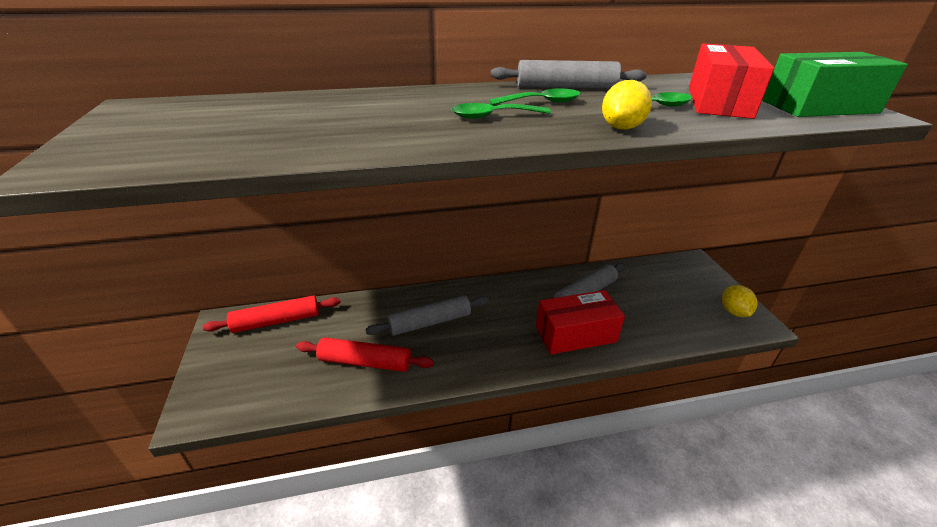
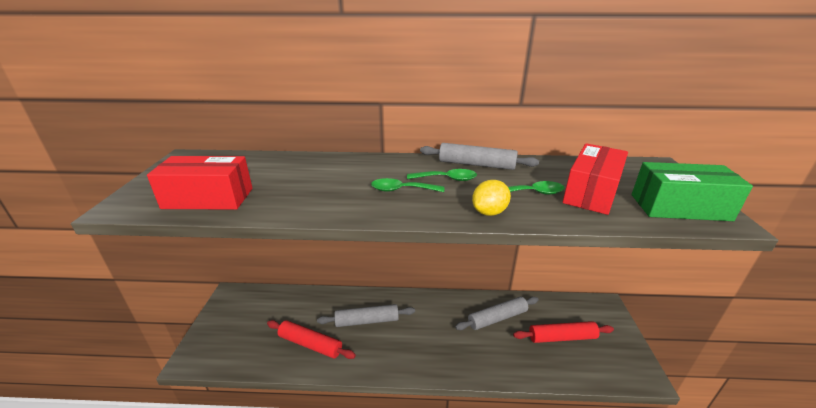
camera: 15 degrees right, 5 degrees down
red rolling pin [203,295,341,333] -> red rolling pin moved to [513,321,614,343]
red box [536,290,625,354] -> red box moved to [147,156,253,210]
yellow lemon [722,285,758,317] -> none

